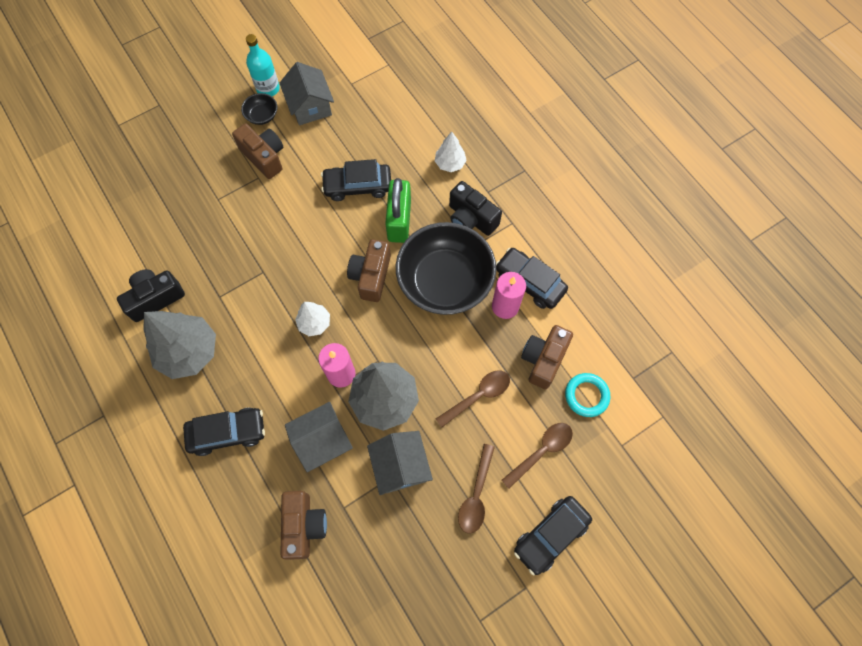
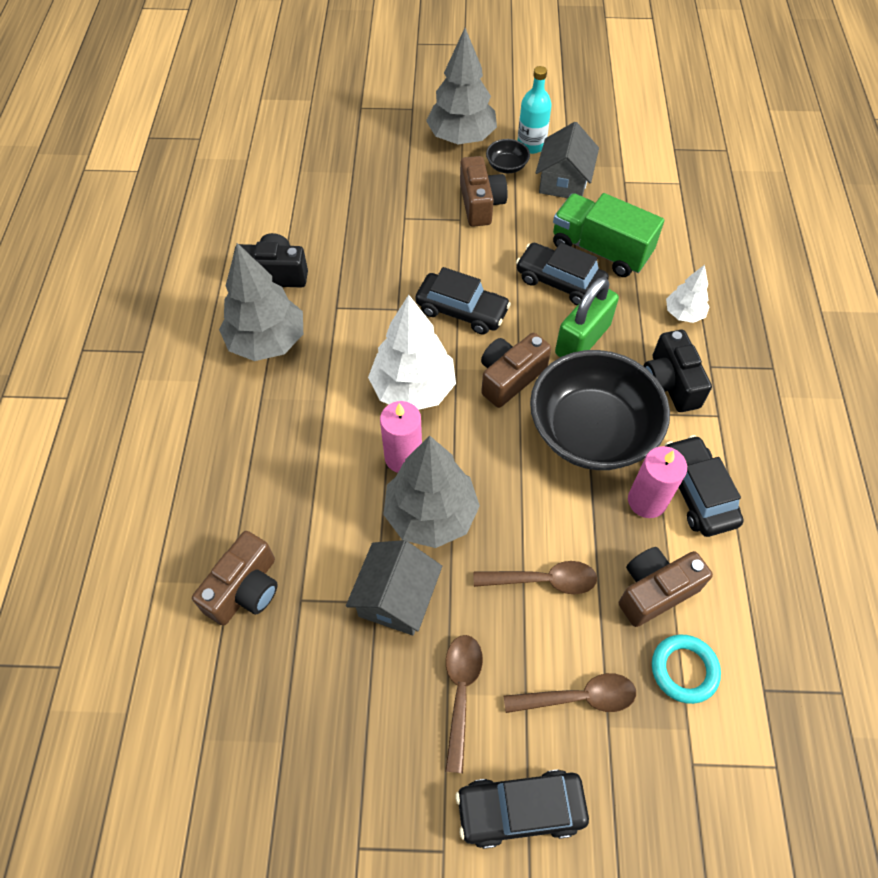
camera: 35 degrees right, 10 degrees down
black car [183,408,265,456] -> black car moved to [415,267,511,334]
grey house [285,402,353,472] -> none
white tree [295,302,330,336] -> white tree [368,295,456,410], size x1.90
brown spoon [458,444,495,534] -> brown spoon turned 135 degrees clockwise [445,635,483,773]
none -> grey tree [426,28,497,144]
none -> green truck [553,193,664,277]

